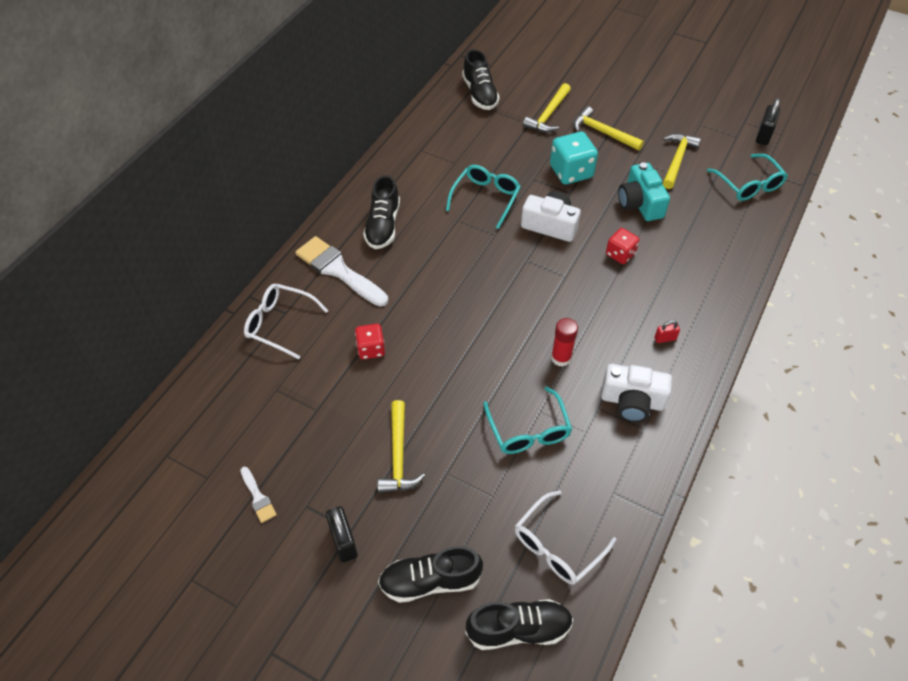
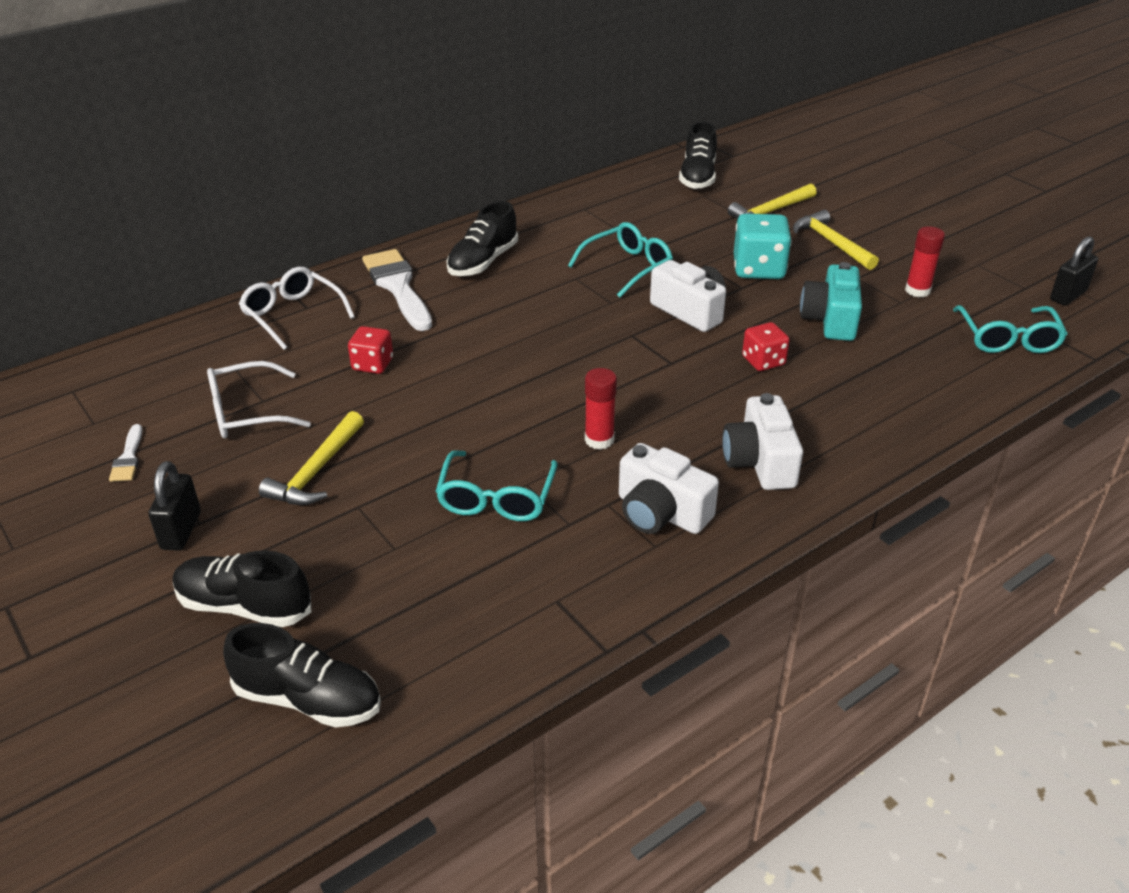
camera: 25 degrees right, 15 degrees down
white glasses [515,491,616,585] -> white glasses moved to [207,361,311,438]
red padlock [655,320,680,343] -> white camera [722,393,803,490]
yellow hammer [663,133,701,189] -> red glue stick [905,226,945,297]

